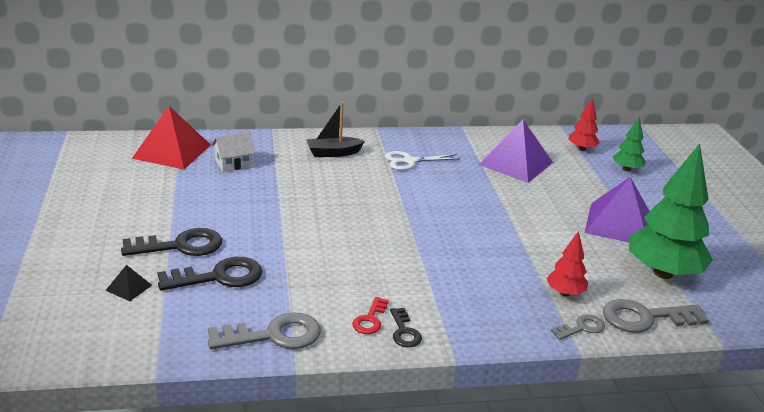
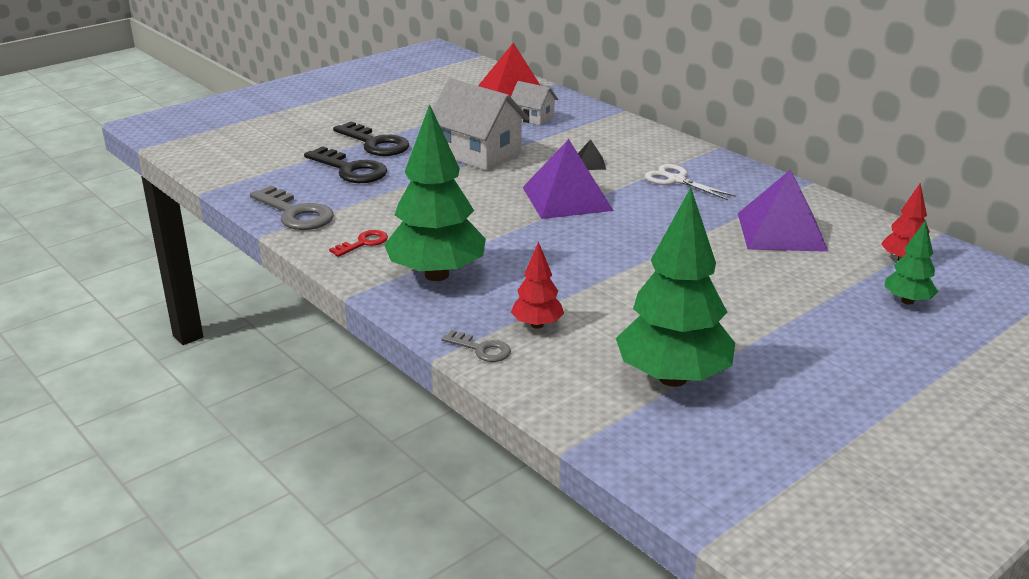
camera: 60 degrees right, 0 degrees up
black pyramid [105,265,152,301] -> black pyramid moved to [578,139,606,170]
black boat [307,102,365,157] -> none
red key [352,297,389,334] -> red key turned 150 degrees clockwise [329,230,388,257]
black key [390,308,422,347] -> none
purple pyramid [585,177,649,242] -> purple pyramid moved to [522,139,613,219]
grey key [603,299,709,333] -> none
none -> green tree [384,104,486,281]
none -> white house [433,78,530,171]

